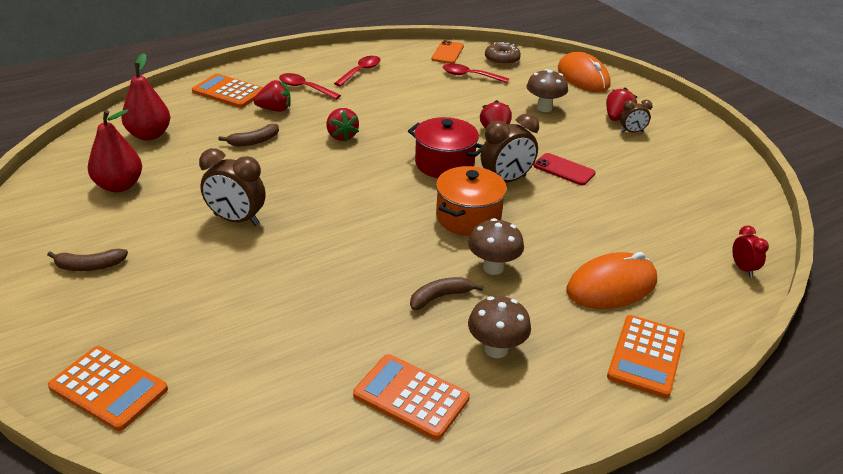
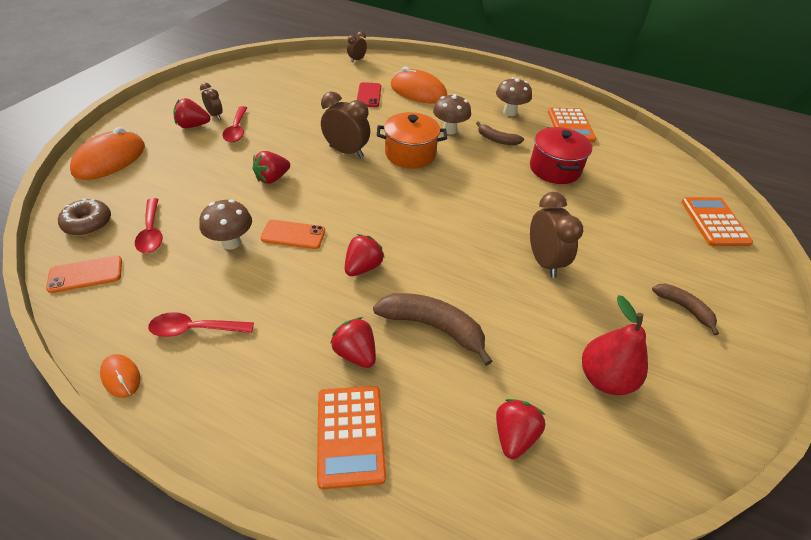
camera: 125 degrees left, 10 degrees up
red pear [121,53,171,140] -> red strawberry [496,399,546,459]
brown banana [218,124,279,147] -> brown banana [373,293,493,366], size x1.66
red spoon [279,73,341,100] -> red spoon moved to [222,106,247,142]
red pot [408,117,483,178] -> red pot moved to [530,127,592,184]
brown mushroom [527,69,568,112] -> brown mushroom moved to [199,200,252,249]
red phone [533,153,596,185] -> red phone moved to [357,82,381,107]
orange calculator [607,315,685,398] -> none
red clock [732,226,769,277] -> brown clock [347,31,367,63]
none -> orange mouse [100,354,140,398]
none -> orange phone [261,220,325,249]

